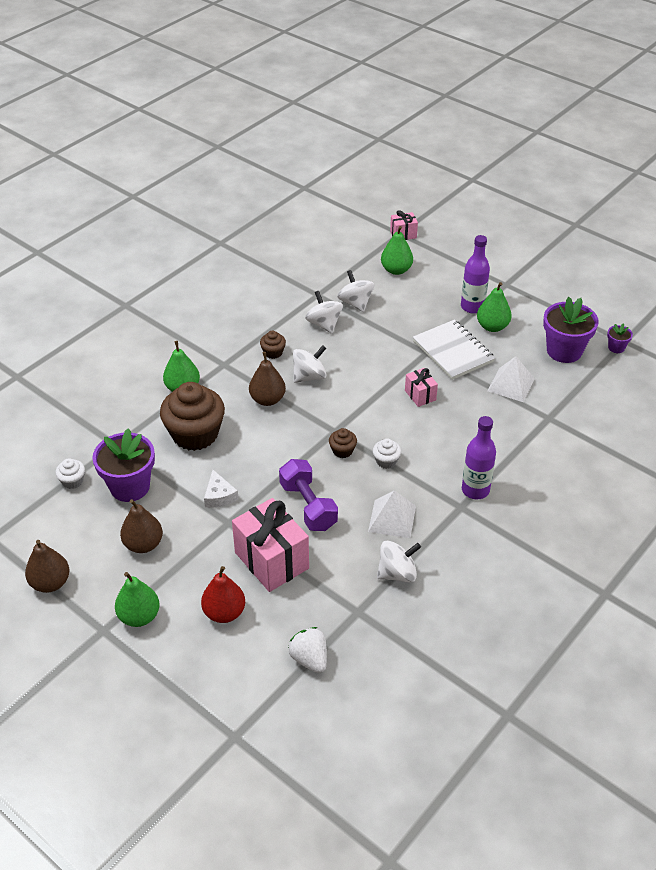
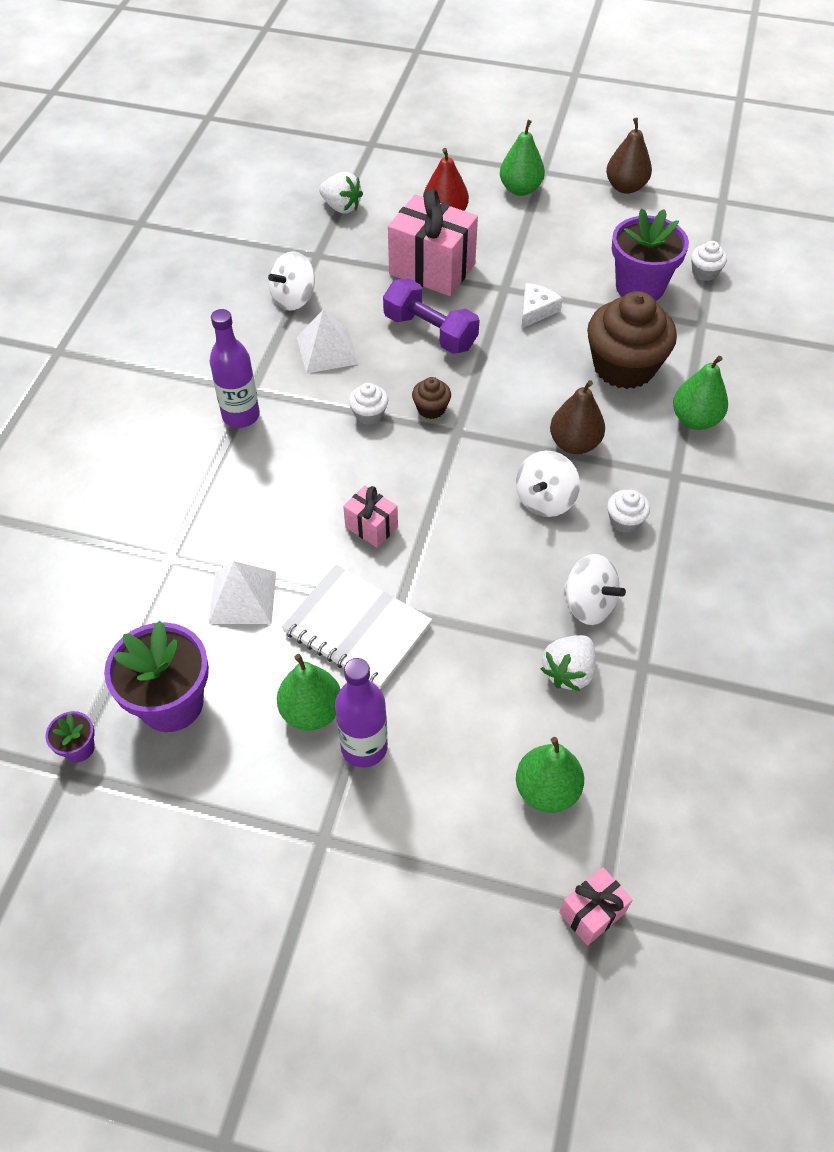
camera: 155 degrees right, 10 degrees up
brown pear [120,499,163,553] -> none
white cheese [204,470,238,508] -> white cheese turned 75 degrees clockwise [521,283,563,329]
brown cupcake [260,331,286,359] -> white cupcake [607,490,650,533]
white spinning top [337,270,374,312] -> white strawberry [541,635,596,691]

